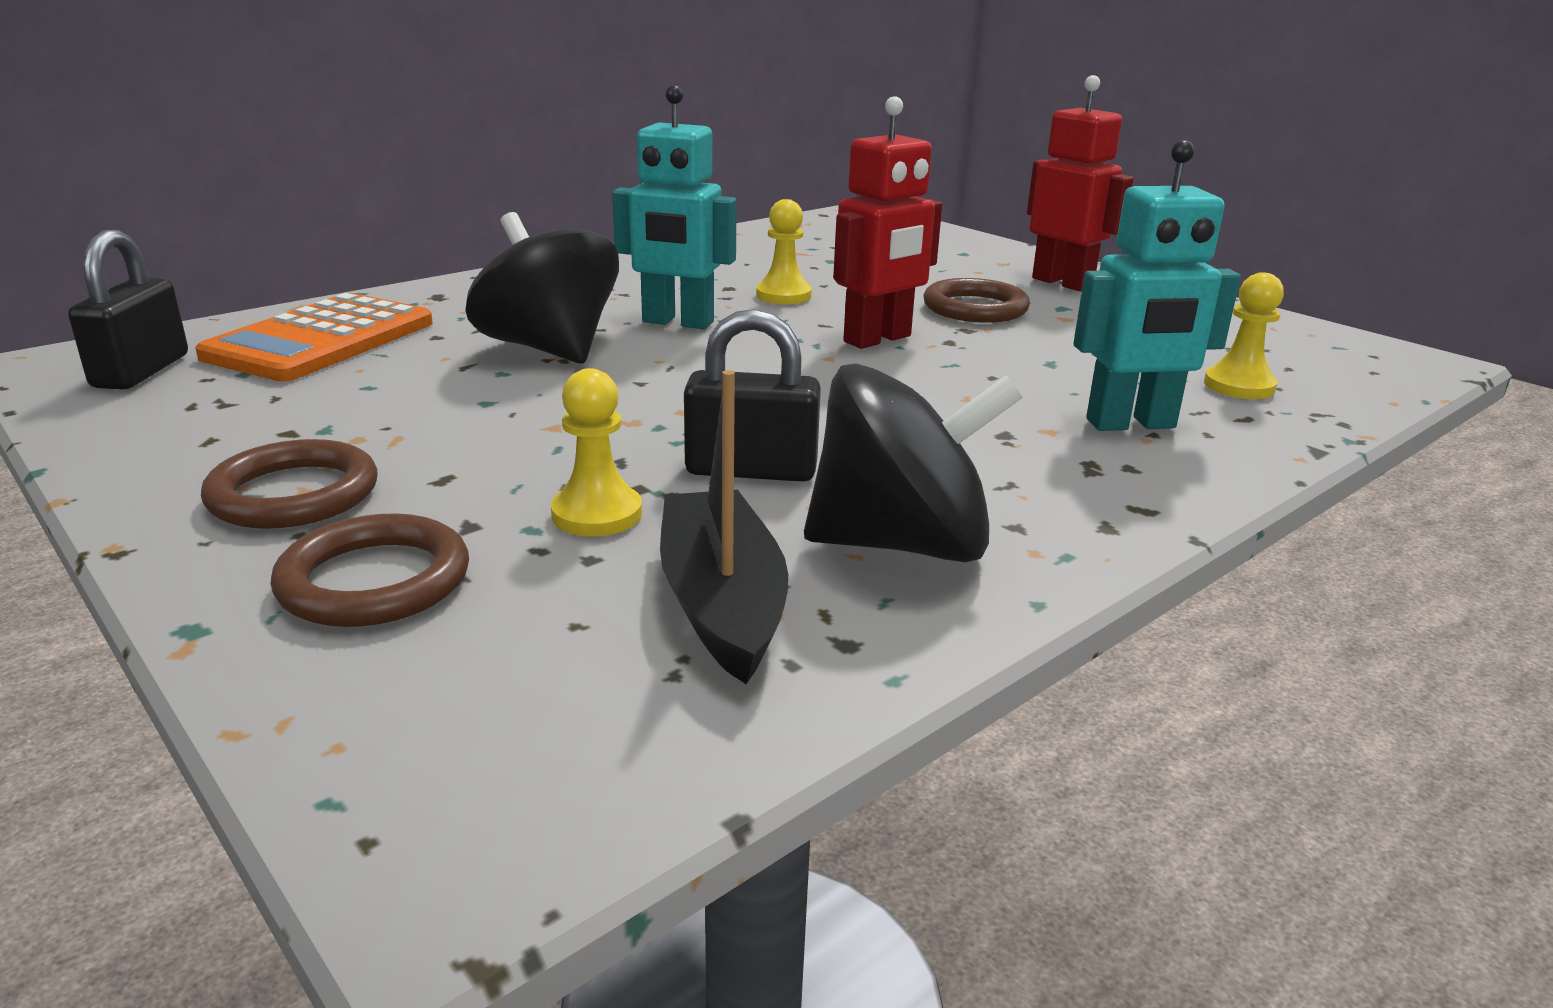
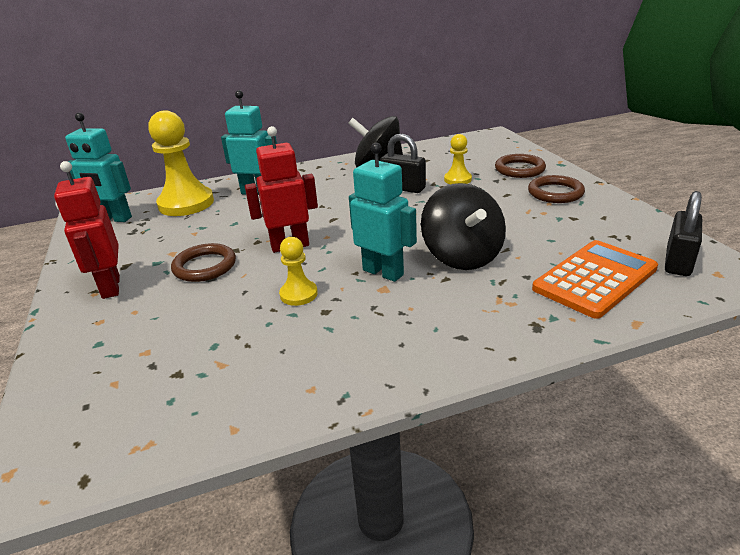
camera: 155 degrees left, 5 degrees up
black boat [660,370,788,684] -> none
yellow pawn [1204,272,1284,399] -> yellow pawn [148,110,214,216], size x1.96
none -> turquoise robot [65,113,132,222]

